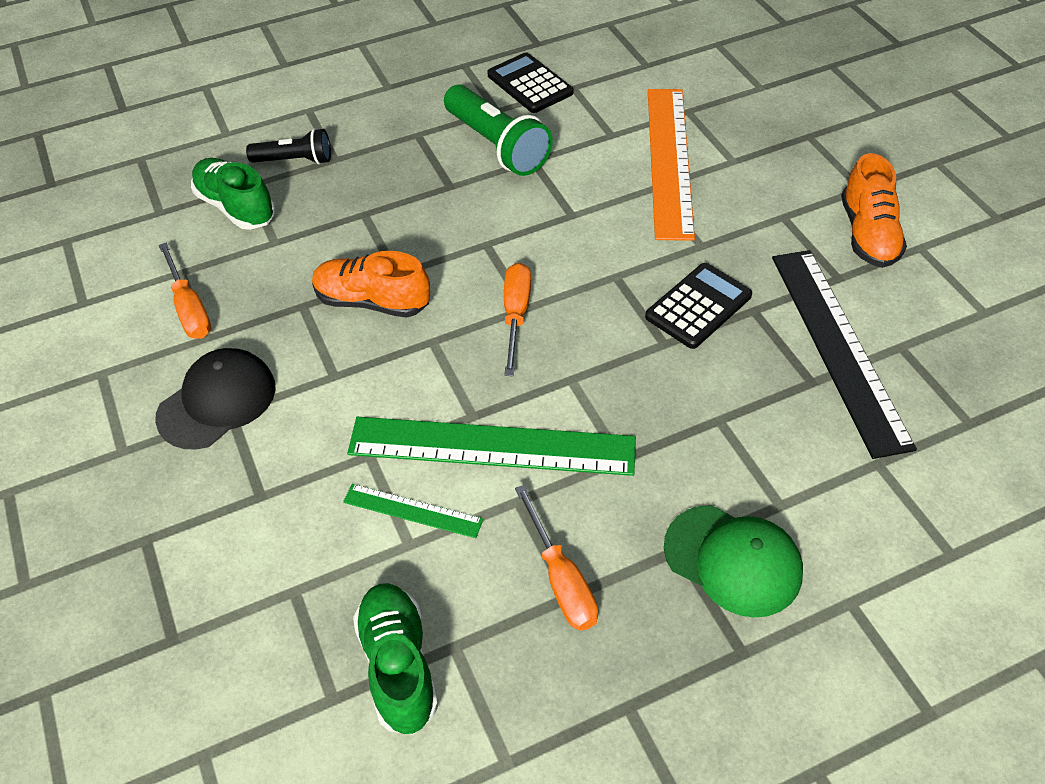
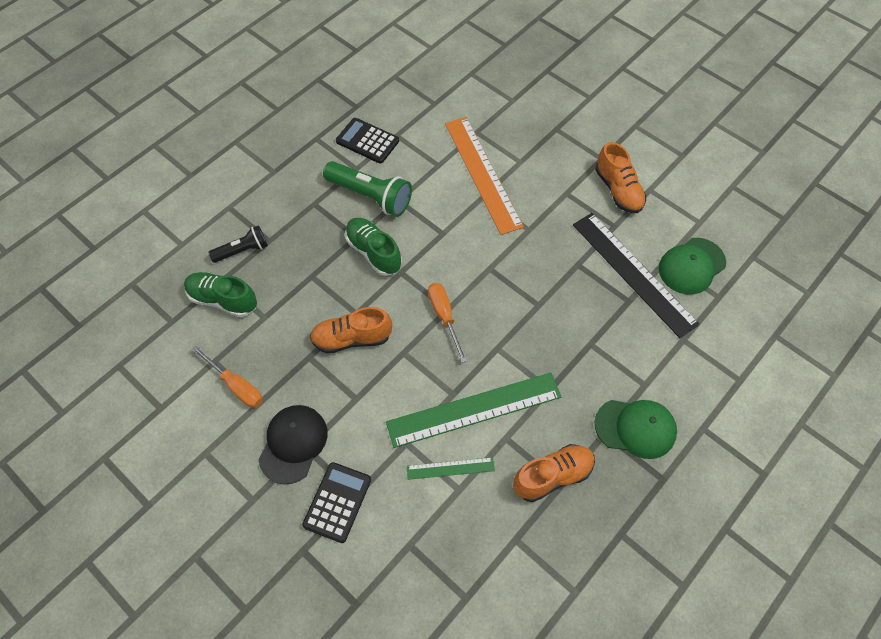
camera: 25 degrees left, 10 degrees up
green shoe [353,583,438,735] -> green shoe moved to [345,218,402,276]
orange screwdriver [515,485,598,630] -> orange shoe [513,444,595,502]
black calculator [645,263,752,349] -> black calculator moved to [302,462,371,543]
none -> green cap [659,238,726,295]

